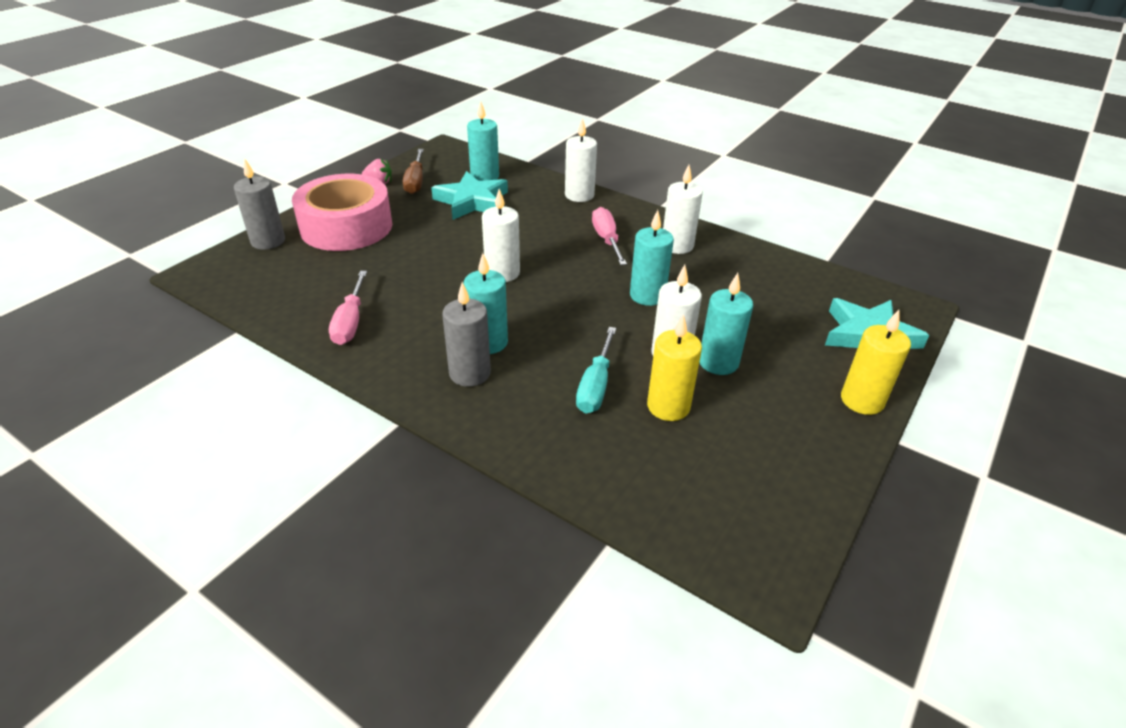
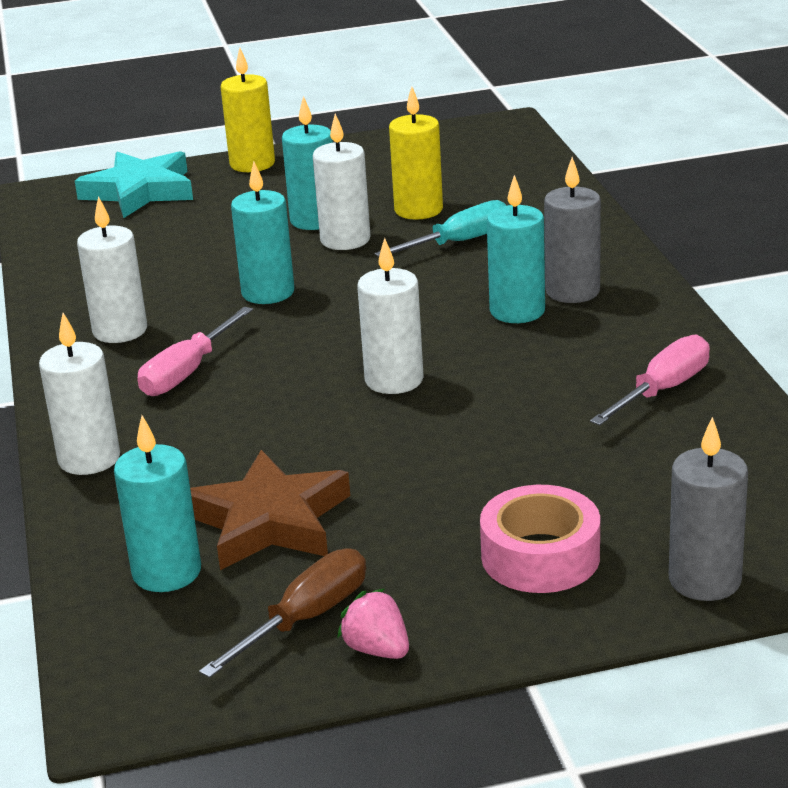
camera: 135 degrees left, 10 degrees down
pink tape [292,174,392,251] -> pink tape [480,485,600,593], size x0.60
turquoise star [431,171,508,220] -> brown star [190,450,350,570]

